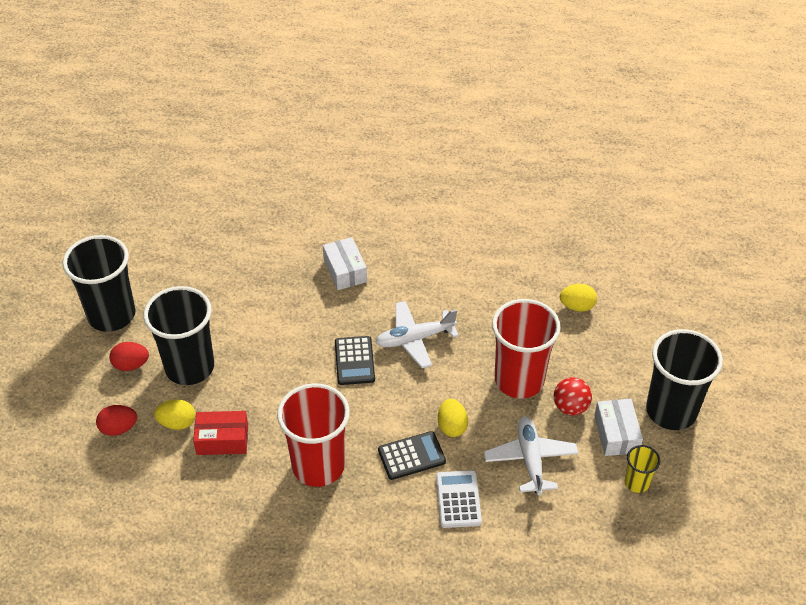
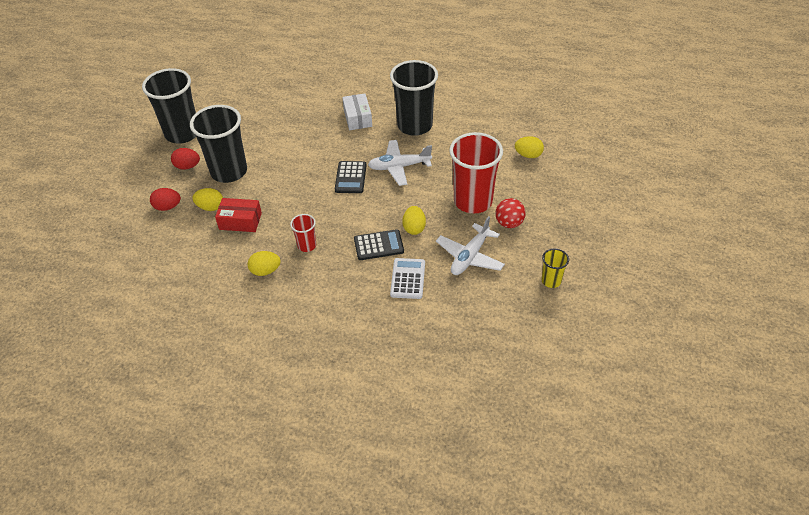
camera: 10 degrees right, 0 degrees up
red cup [277,383,350,487] -> red cup [290,214,316,252], size x0.47
white plane [484,417,578,495] -> white plane turned 150 degrees counterclockwise [436,216,505,275]
white box [594,399,643,456] -> none
black cup [646,329,723,430] -> black cup moved to [390,60,438,136]
none -> yellow egg [248,251,281,276]

